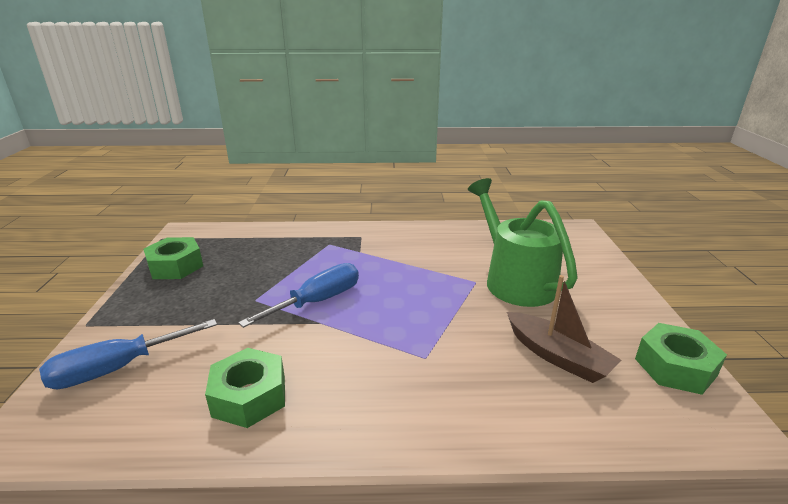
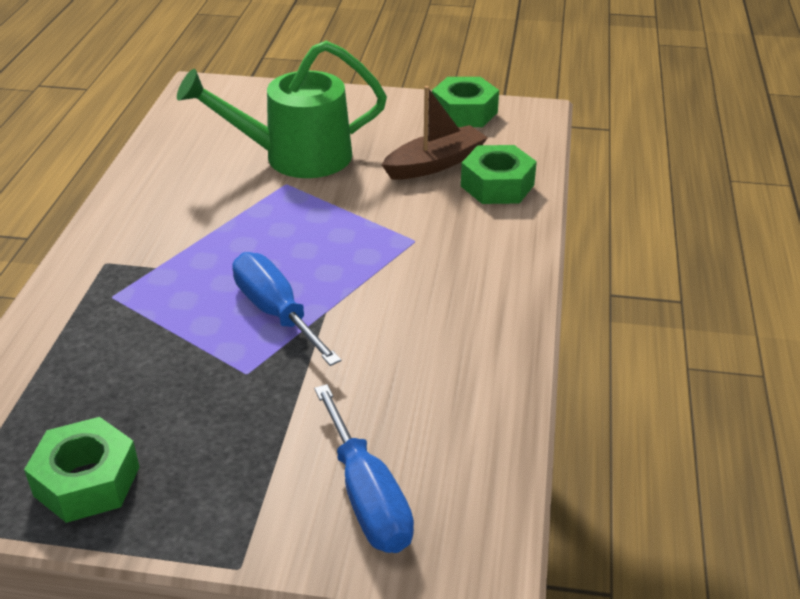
camera: 80 degrees left, 10 degrees up
green nut [205,348,285,428] -> green nut moved to [461,145,537,204]

